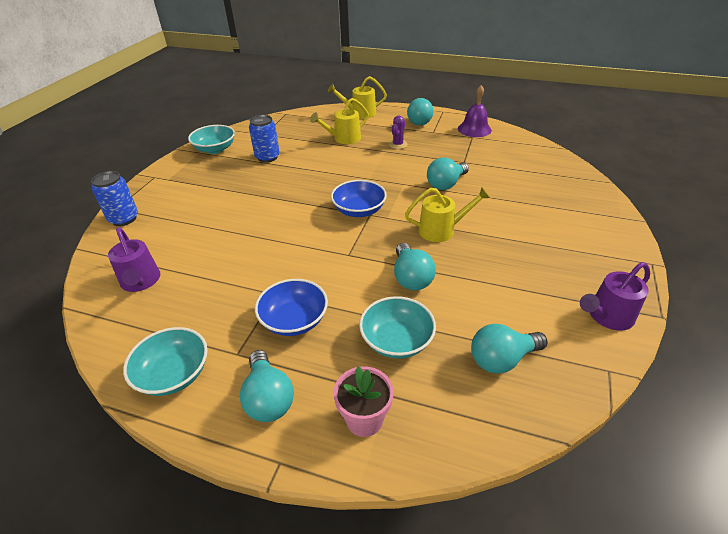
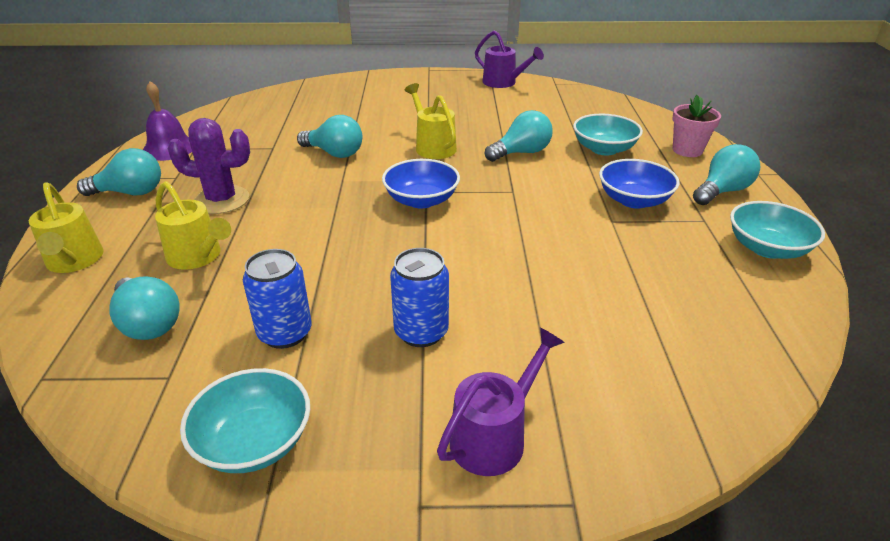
camera: 110 degrees left, 5 degrees down
blue can [91,171,138,226] -> blue can moved to [390,248,449,347]
purple watering can [108,227,160,292] -> purple watering can moved to [437,327,565,476]
purple cactus [389,116,408,149] -> purple cactus [168,118,250,214], size x1.69
turquoise light bulb [471,324,547,374] -> turquoise light bulb moved to [109,276,179,340]

